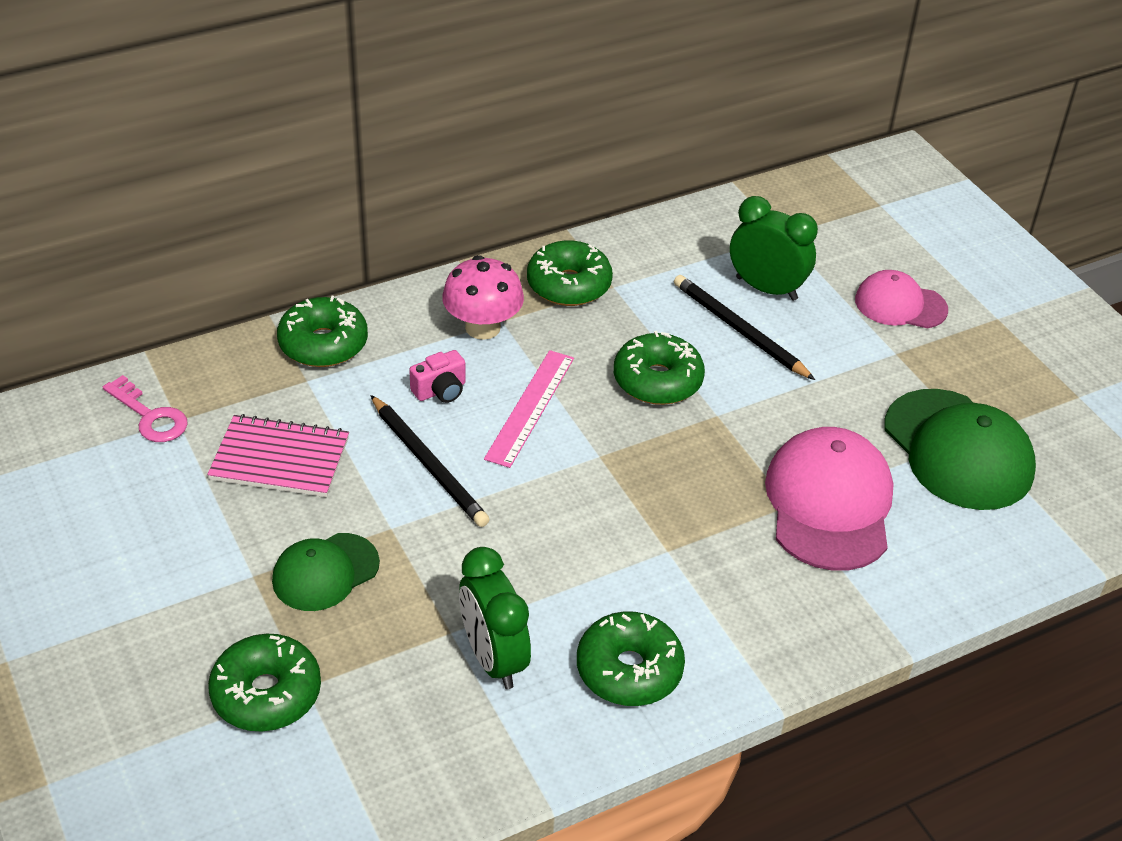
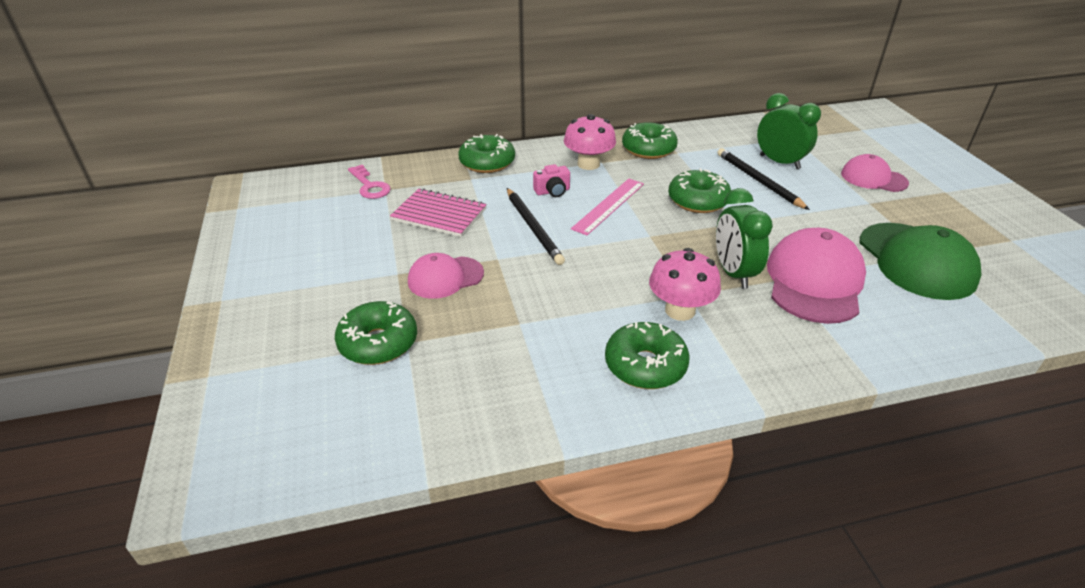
camera: 15 degrees right, 5 degrees down
green cap [272,533,380,611] -> pink cap [408,253,484,299]
green clock [459,547,531,689] -> green clock moved to [716,188,773,289]
none -> pink mushroom [649,248,721,321]

